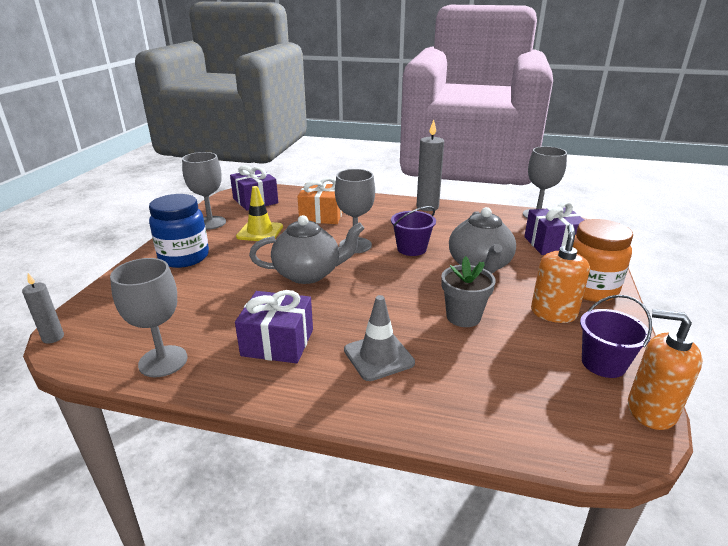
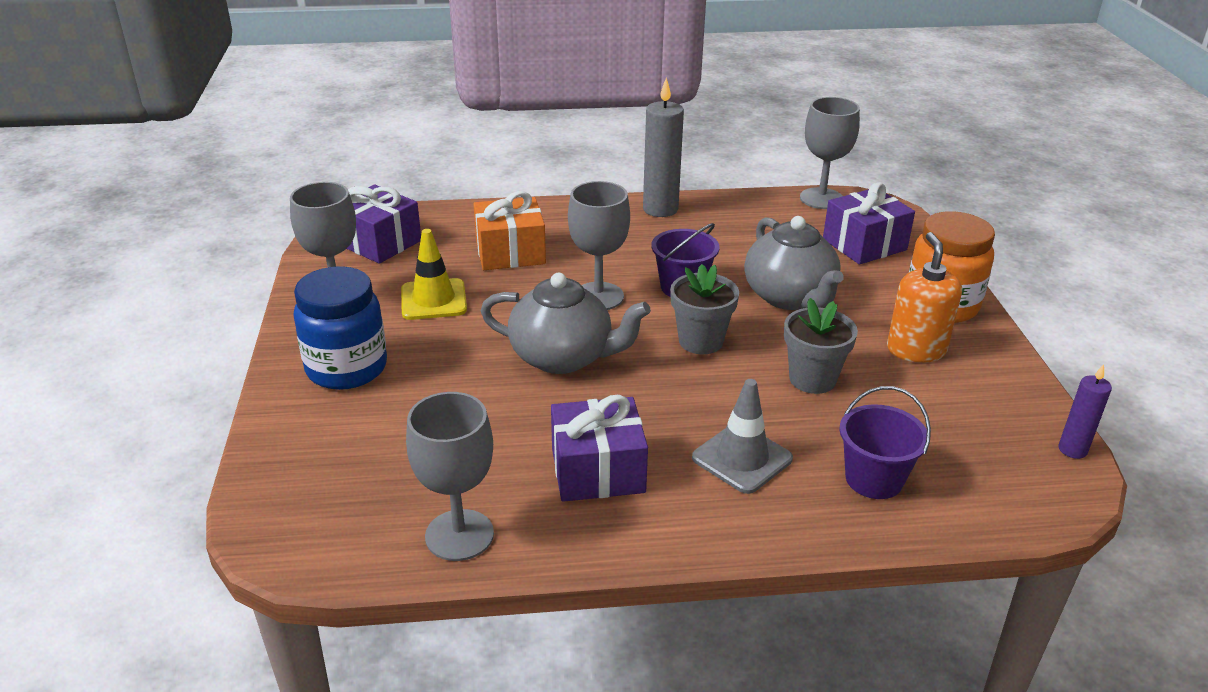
camera: 20 degrees left, 5 degrees up
grey candle [22,273,64,344] -> none
grey teapot [249,215,365,284] -> grey teapot turned 45 degrees clockwise [481,273,651,374]
purple bucket [580,295,652,378] -> purple bucket moved to [839,386,931,499]
orange soap dispenser [628,309,702,430] -> purple candle [1059,364,1112,459]
none -> grey flower pot [670,264,739,354]

